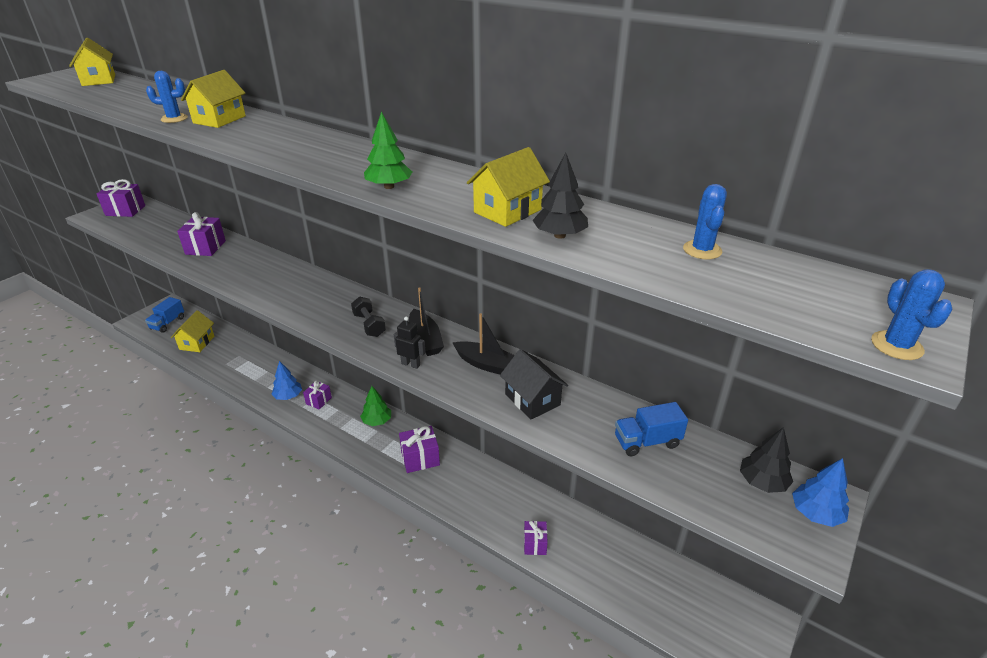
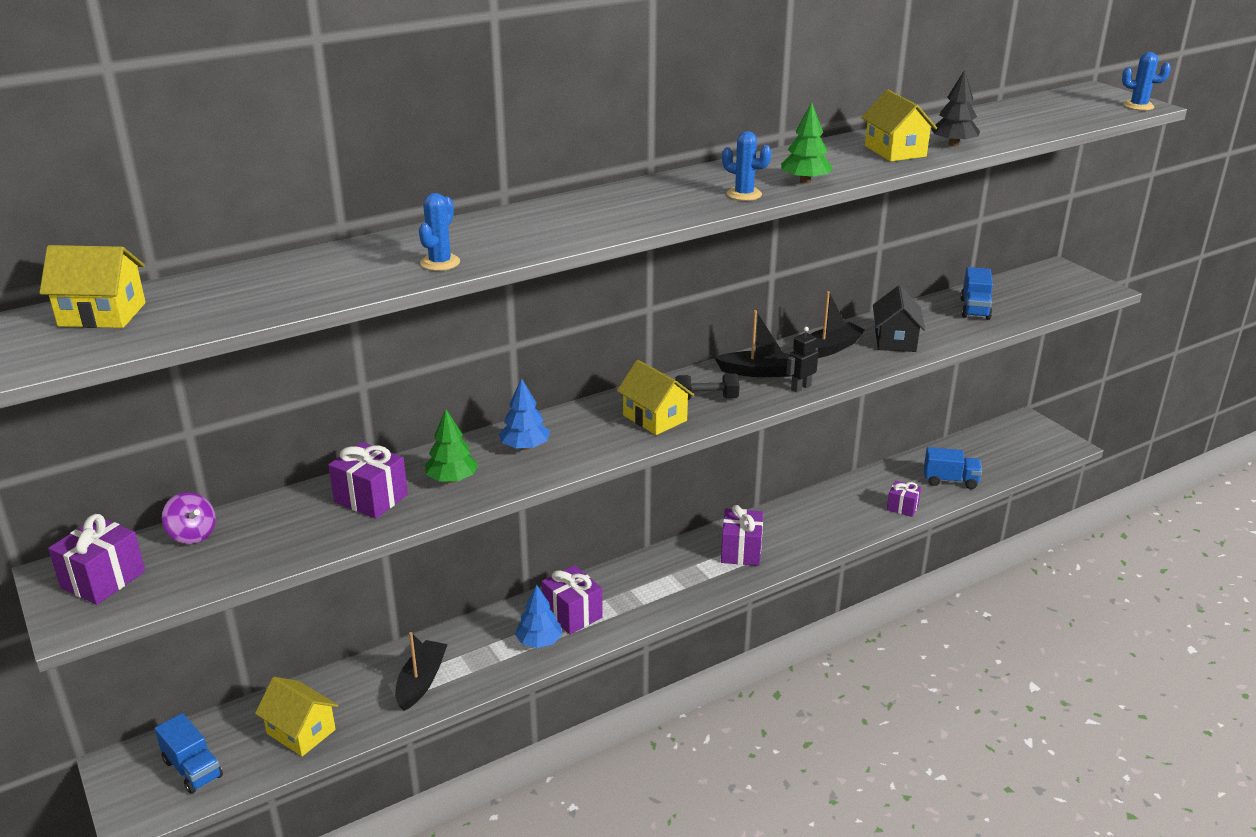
camera: 65 degrees left, 5 degrees down
yellow house [181,70,246,128] -> yellow house moved to [617,360,694,435]
purple gift [303,381,332,410] -> purple gift [542,565,603,634], size x1.55
green tree [360,386,391,426] -> green tree moved to [425,409,478,483]
black house [500,349,568,420] -> black house turned 75 degrees counterclockwise [873,285,926,352]
blue cactus [683,184,727,259] -> blue cactus moved to [722,131,771,201]
black tree [740,427,793,493] -> none
blue tree [792,458,849,527] -> blue tree moved to [499,378,550,450]
none -> purple spinning top [162,492,216,544]
none -> black boat [395,632,448,711]
none -> blue truck [924,447,982,489]

